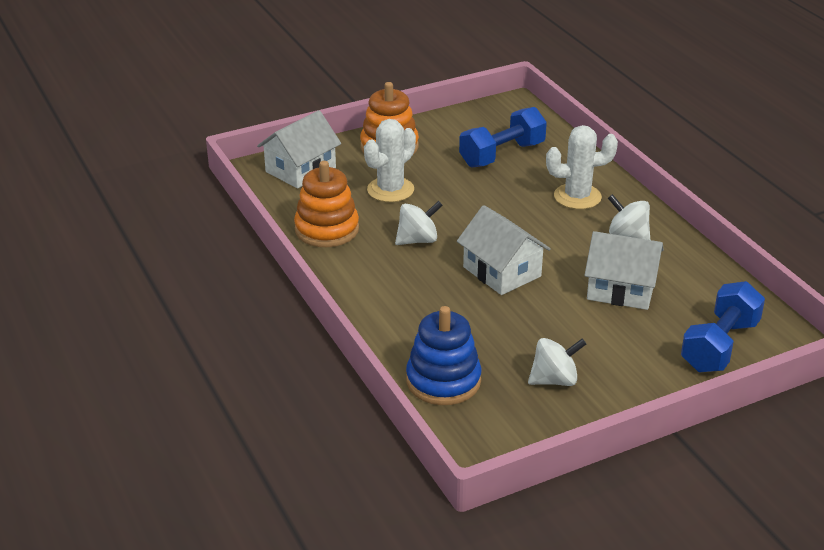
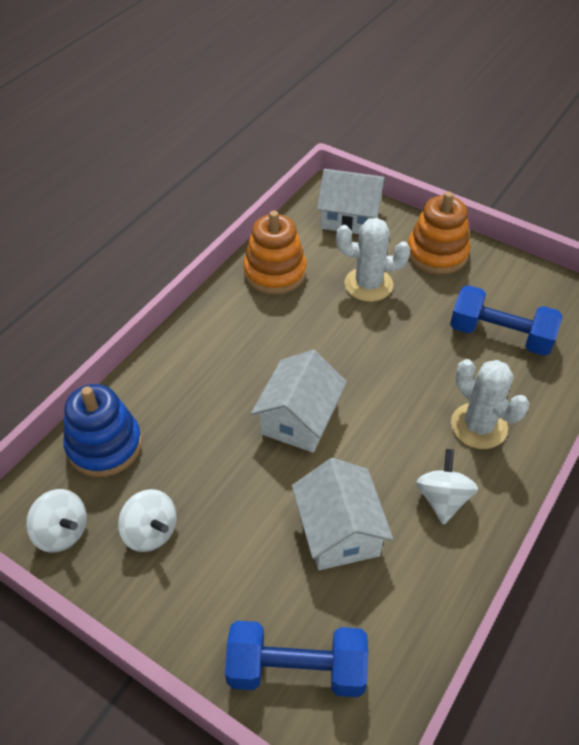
camera: 60 degrees right, 15 degrees up
white spinning top [395,201,443,245] -> white spinning top moved to [26,489,87,553]

